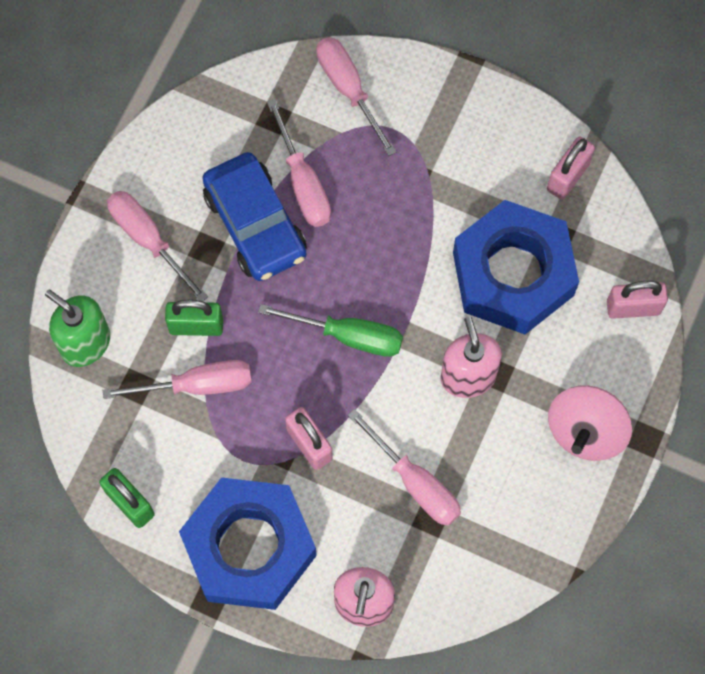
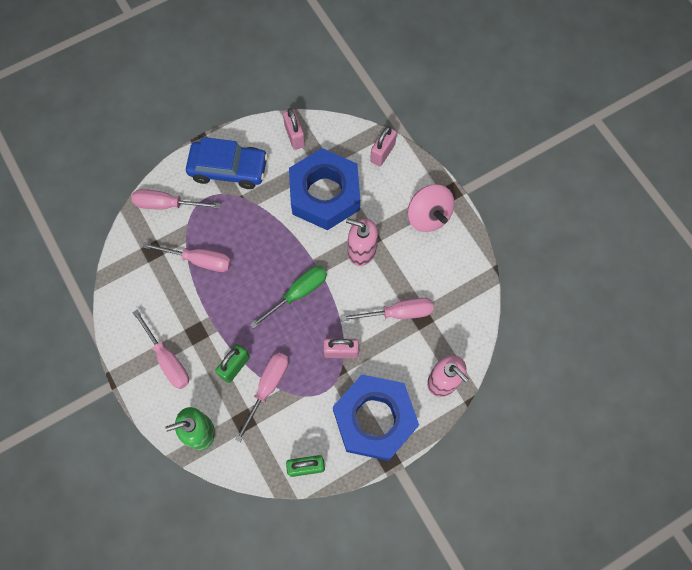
camera: 55 degrees left, 0 degrees up
pink screwdriver [107,191,208,301] -> pink screwdriver turned 120 degrees counterclockwise [132,310,189,389]
blue car [202,152,307,281] -> blue car moved to [186,137,268,189]

